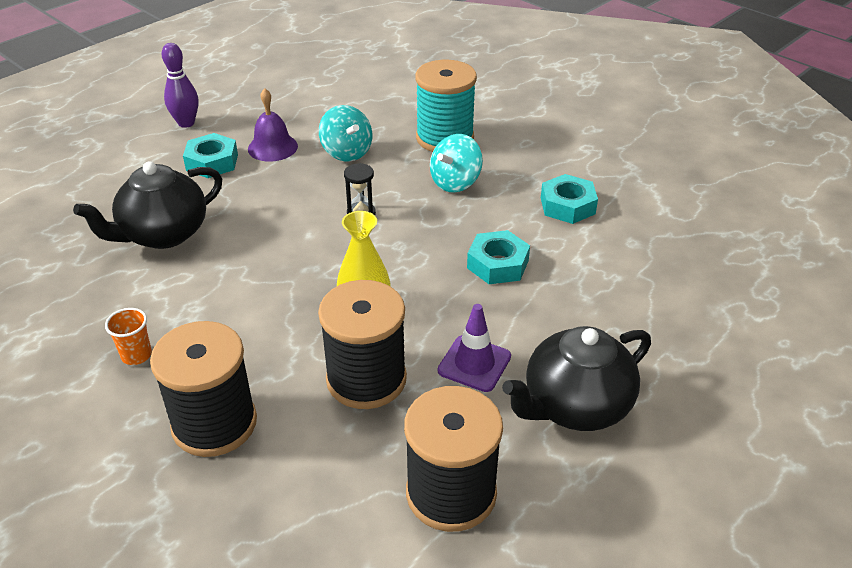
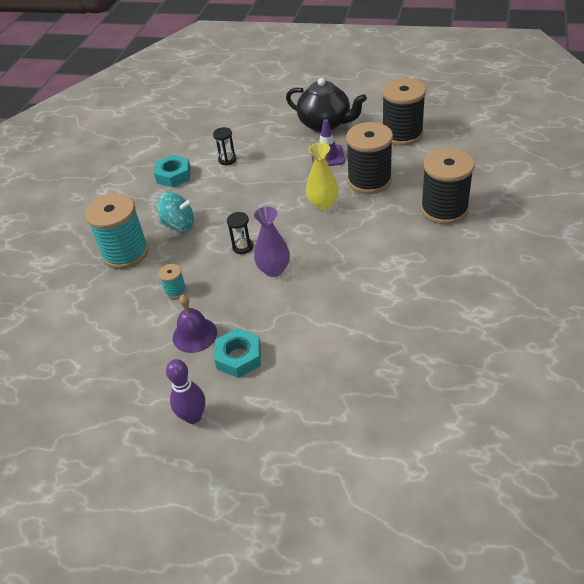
camera: 115 degrees left, 5 degrees up
black teapot [73,161,222,249] -> none
orange cup [105,308,152,365] -> none
turquoise spinning top [319,105,372,162] -> turquoise spool [158,264,187,299]
turquoise nut [467,230,530,284] -> none
none -> black hourglass [213,127,236,165]
none -> purple vase [254,207,290,277]

